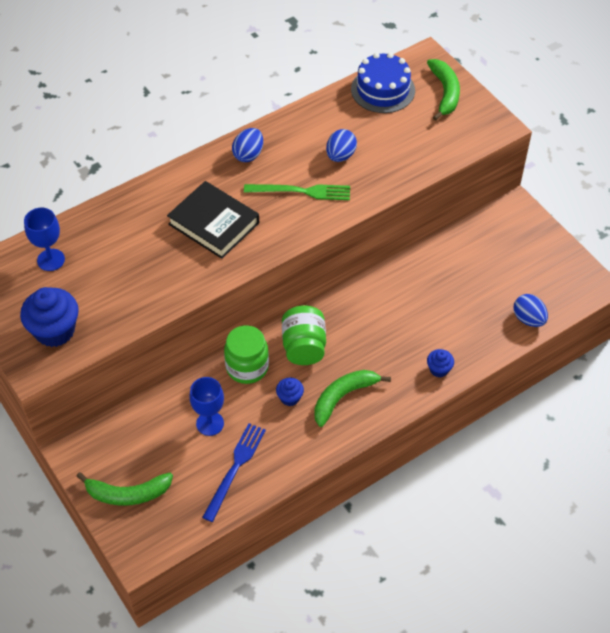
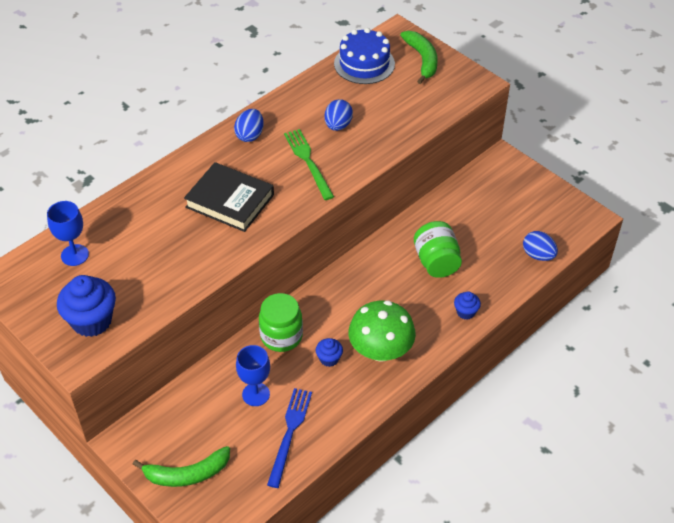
camera: 10 degrees left, 5 degrees down
green fork [244,184,350,200] -> green fork turned 105 degrees counterclockwise [284,129,334,200]
green jar [282,305,326,365] -> green jar moved to [414,221,462,278]
green banana [314,370,391,427] -> green mushroom [348,300,416,362]

